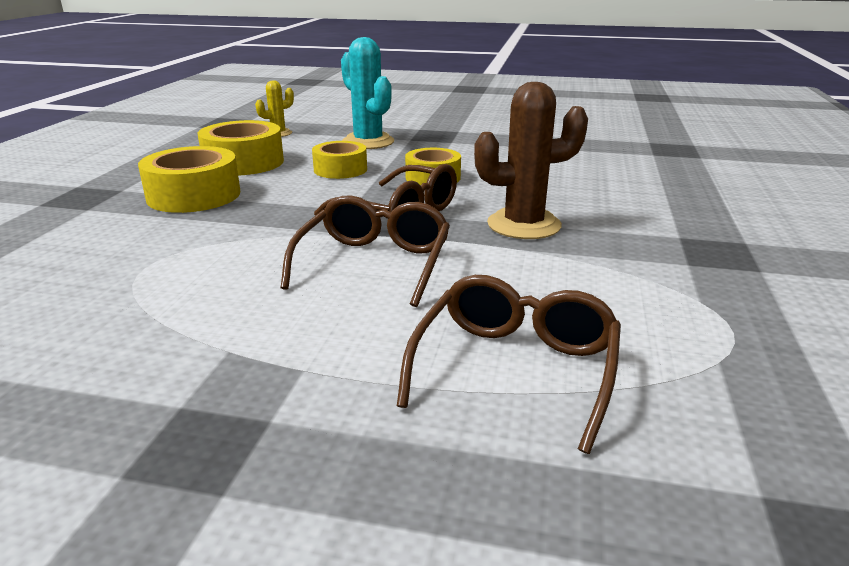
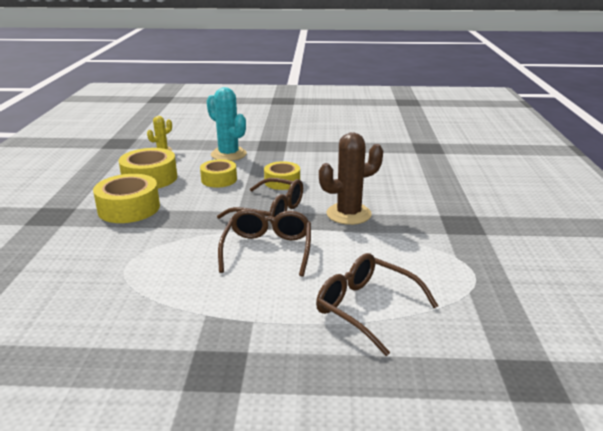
camera: 10 degrees left, 0 degrees up
brown glasses [397,275,621,454] -> brown glasses turned 60 degrees counterclockwise [316,253,438,356]

